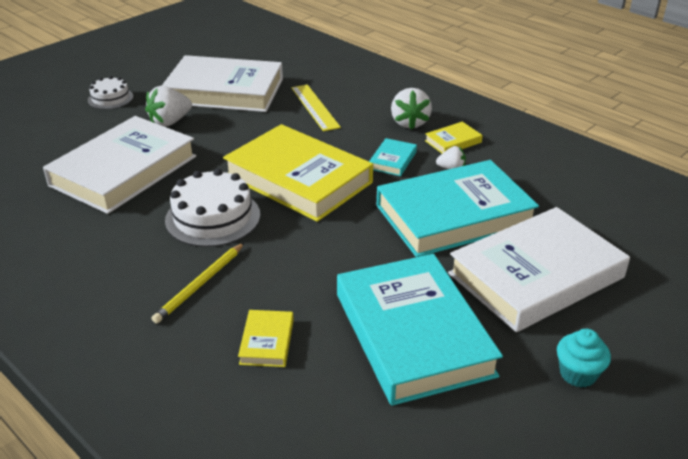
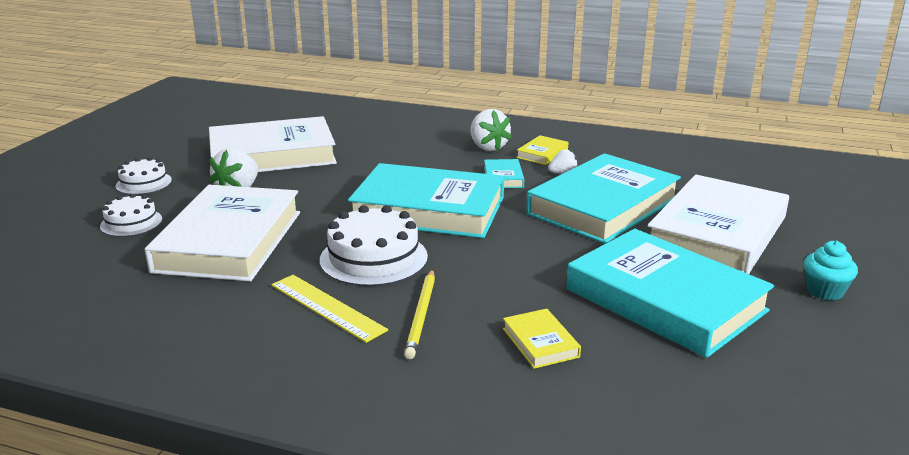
camera: 25 degrees left, 10 degrees down
yellow book [223,124,373,222] -> turquoise book [348,163,504,238]
yellow ruler [291,84,341,131] -> yellow ruler moved to [271,275,388,343]
none -> white cake [100,194,162,237]

